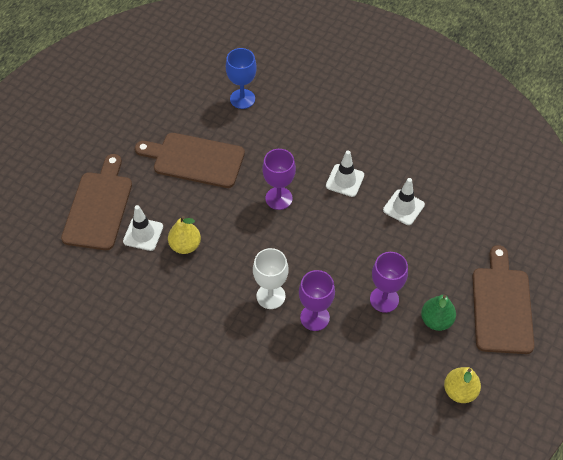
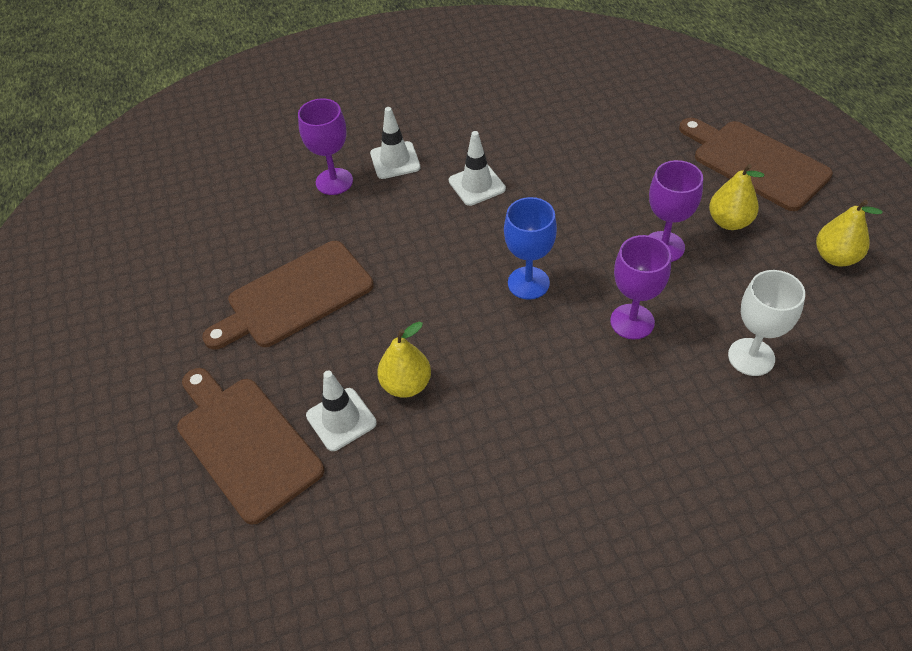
camera: 45 degrees left, 5 degrees down
blue goblet [226,48,257,109] -> blue goblet moved to [504,197,557,300]
white goblet [253,248,289,309] -> white goblet moved to [728,270,805,376]
purple goblet [262,149,296,210] -> purple goblet moved to [298,98,353,195]
white traffic cone [383,178,425,225] -> white traffic cone moved to [370,107,420,179]
green pear [421,295,456,331] -> yellow pear [709,164,764,230]

